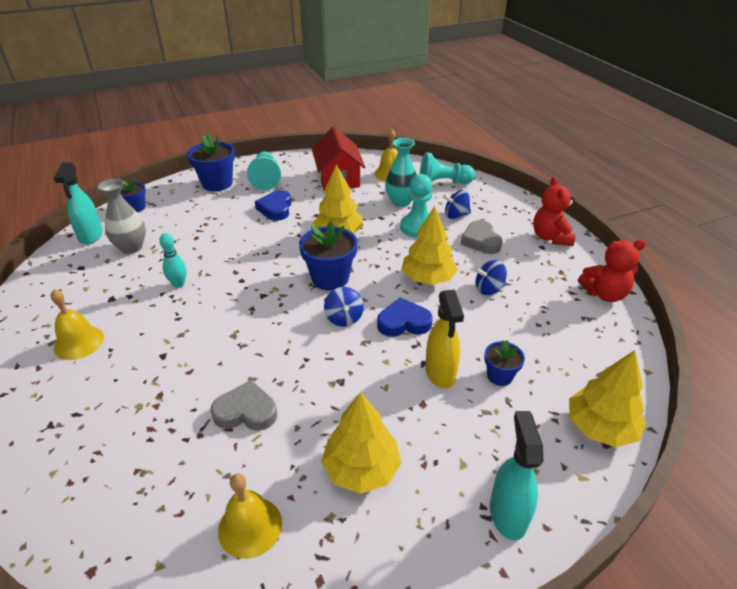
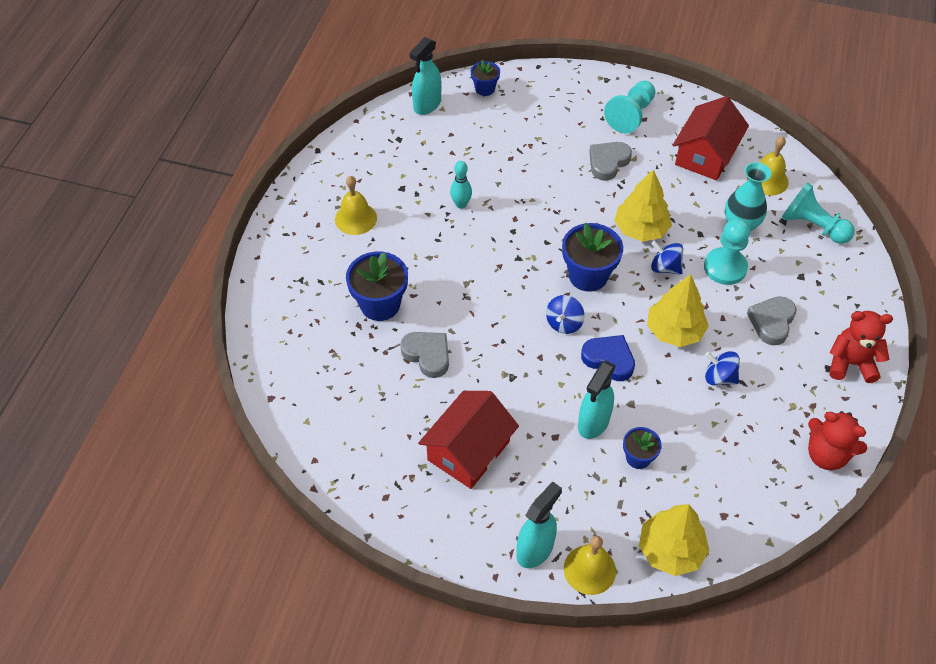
camera: 40 degrees right, 15 degrees up
grey vase [97,179,146,254] -> none
blue flower pot [187,134,235,191] -> blue flower pot moved to [346,251,408,321]
yellow bell [218,473,282,559] -> yellow bell moved to [564,536,616,595]
blue heart [255,190,292,221] -> grey heart [589,142,632,181]
yellow tree [321,392,401,494] -> red house [418,391,519,489]
yellow spray bottle [425,290,464,389] -> turquoise spray bottle [578,361,616,439]
blue spinning top [443,190,471,219] -> blue spinning top moved to [651,241,683,275]
red teddy bear [533,177,575,246] -> red teddy bear turned 60 degrees clockwise [829,311,893,383]

